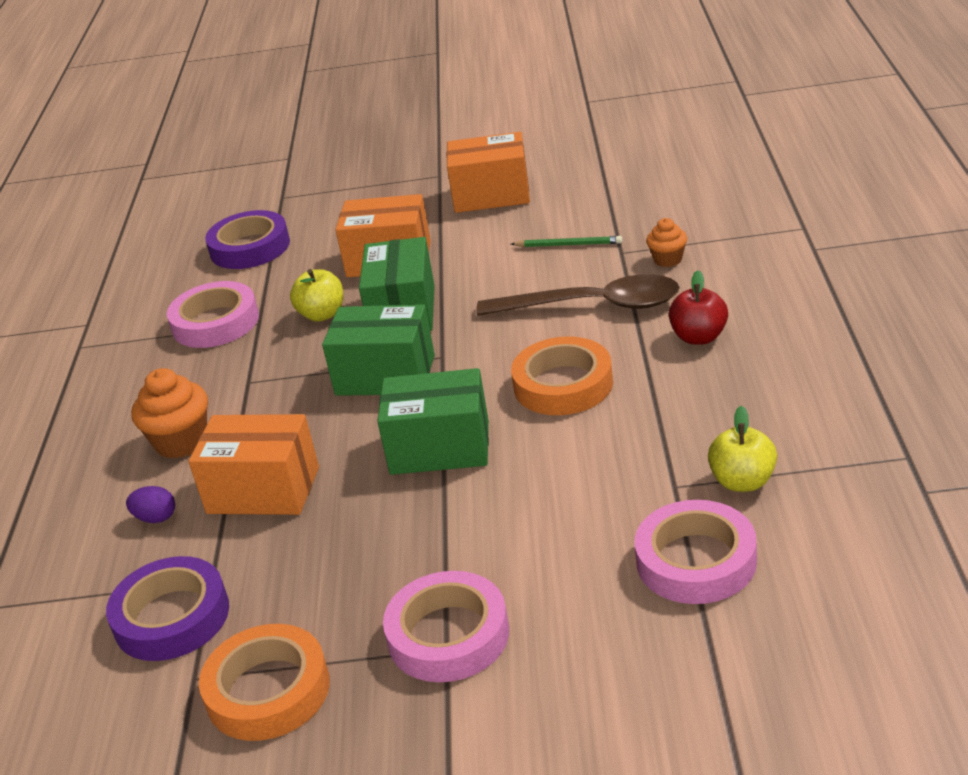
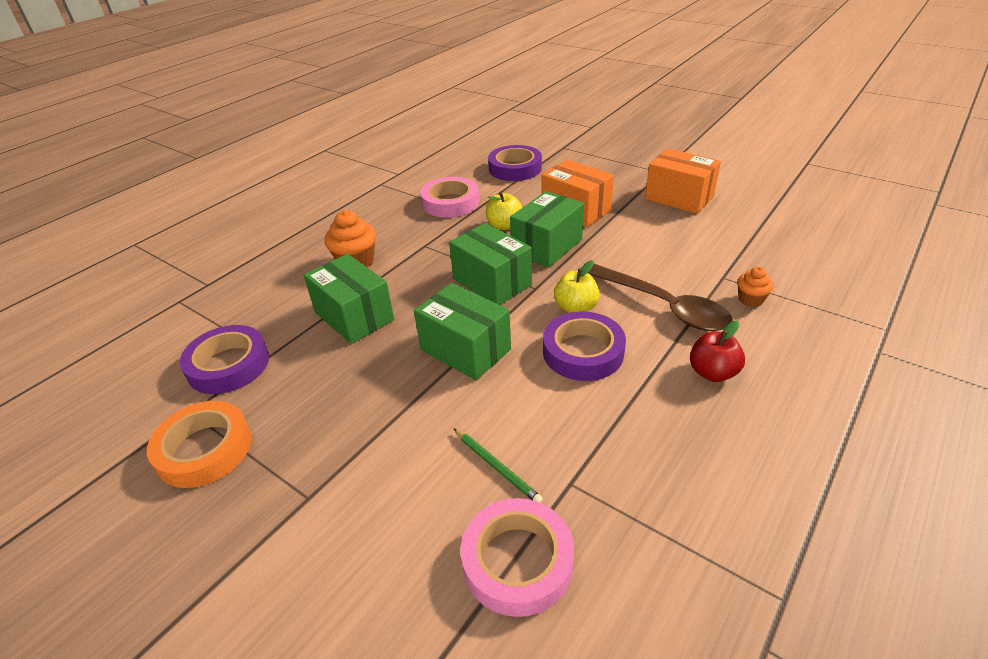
camera: 35 degrees right, 5 degrees up
purple egg [126,486,175,523] -> none
orange box [189,414,319,515] -> green box [304,254,394,344]
pink tape [383,571,509,682] -> none
green pencil [511,236,622,247] -> green pencil moved to [453,428,543,503]
orange tape [511,337,613,415] -> purple tape [543,312,626,381]
yellow apple [708,406,777,492] -> yellow apple moved to [554,260,600,313]

